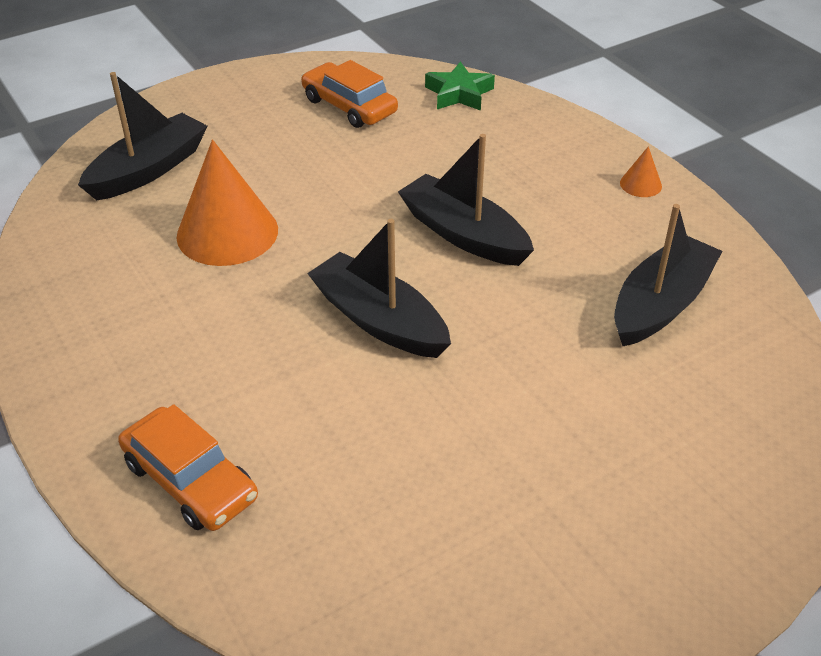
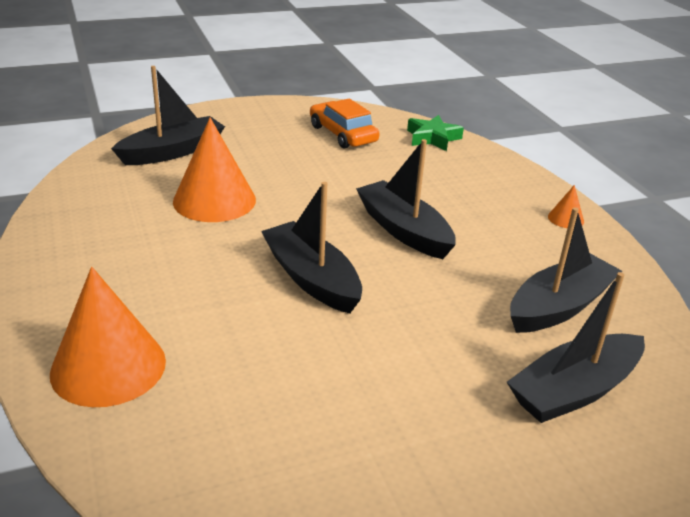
camera: 10 degrees right, 10 degrees down
orange car [118,404,258,531] -> orange cone [50,267,166,407]
none -> black boat [507,272,645,423]

